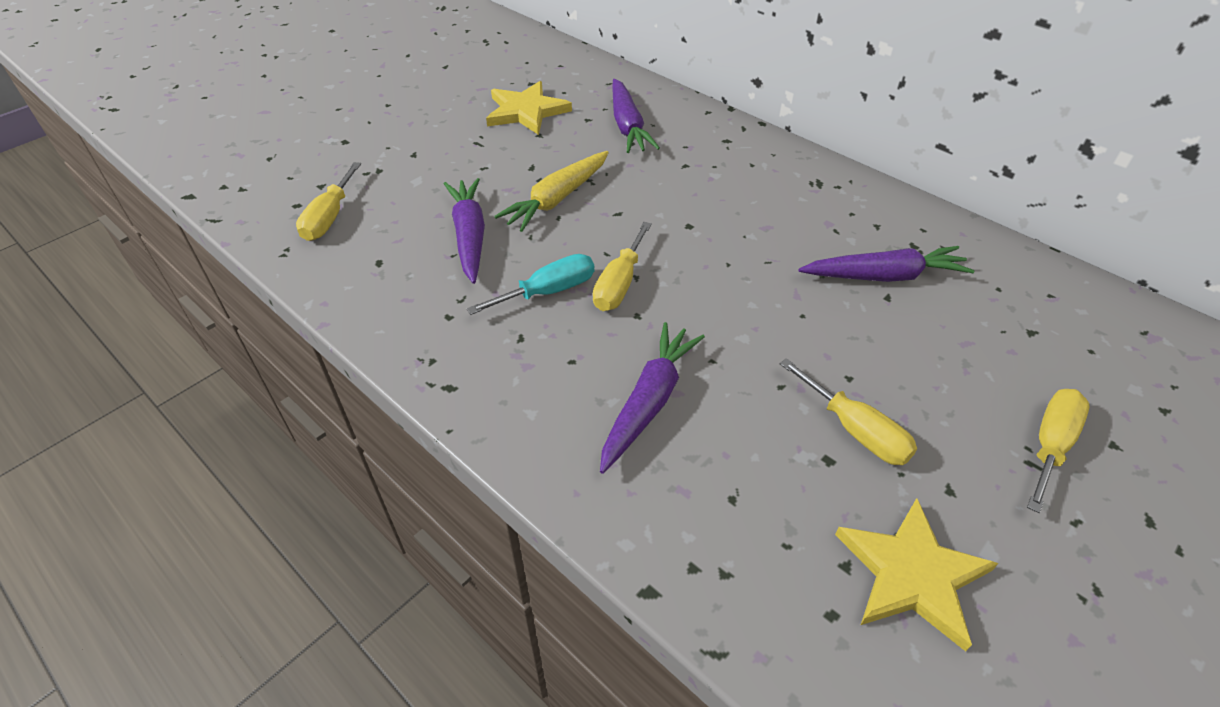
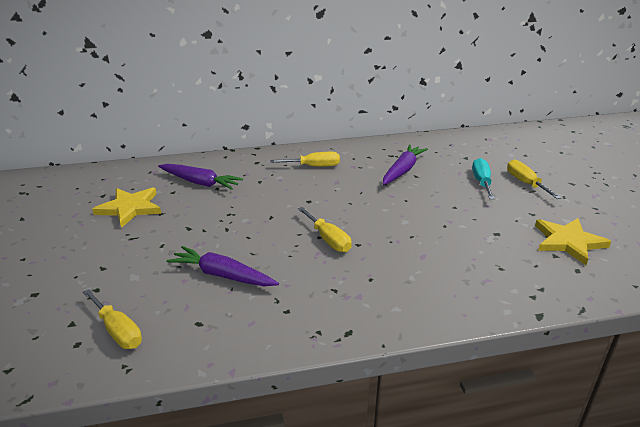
camera: 55 degrees left, 15 degrees down
turquoise screwdriver [467,254,594,315] -> turquoise screwdriver moved to [472,158,495,199]
yellow carrot [494,151,609,232] -> none
purple carrot [600,322,705,474] -> none
yellow screwdriver [780,358,917,465] -> yellow screwdriver moved to [270,152,340,167]

